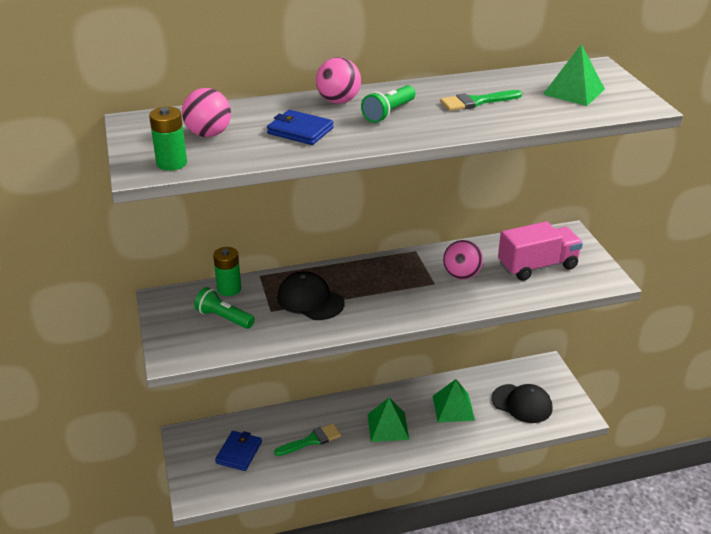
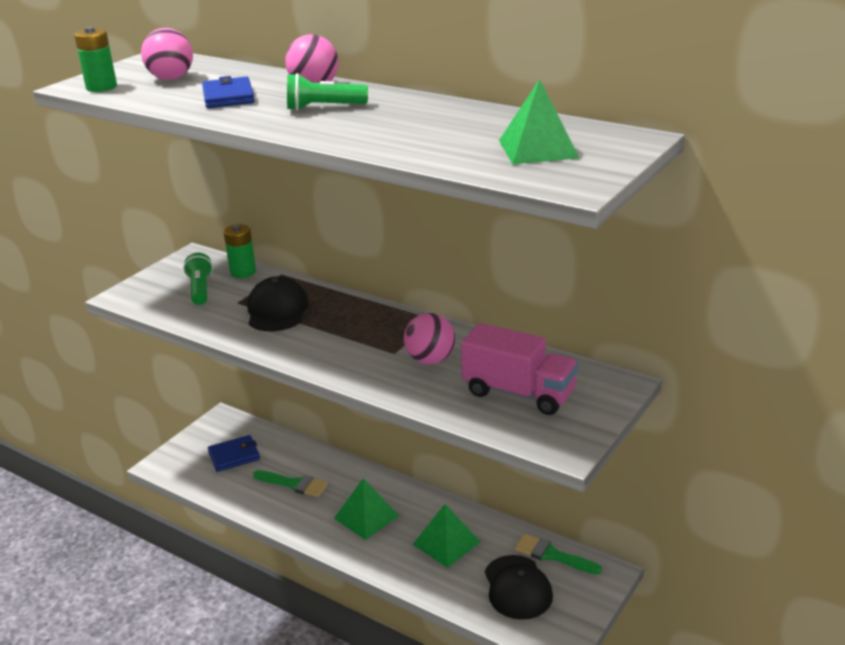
camera: 50 degrees right, 5 degrees down
green brush [440,90,522,111] -> green brush moved to [515,534,602,574]

